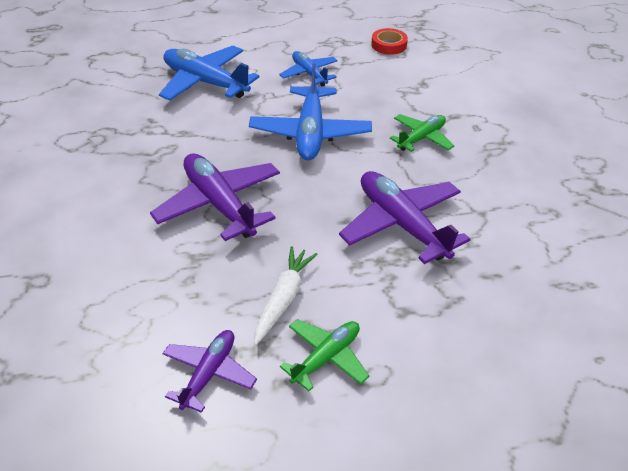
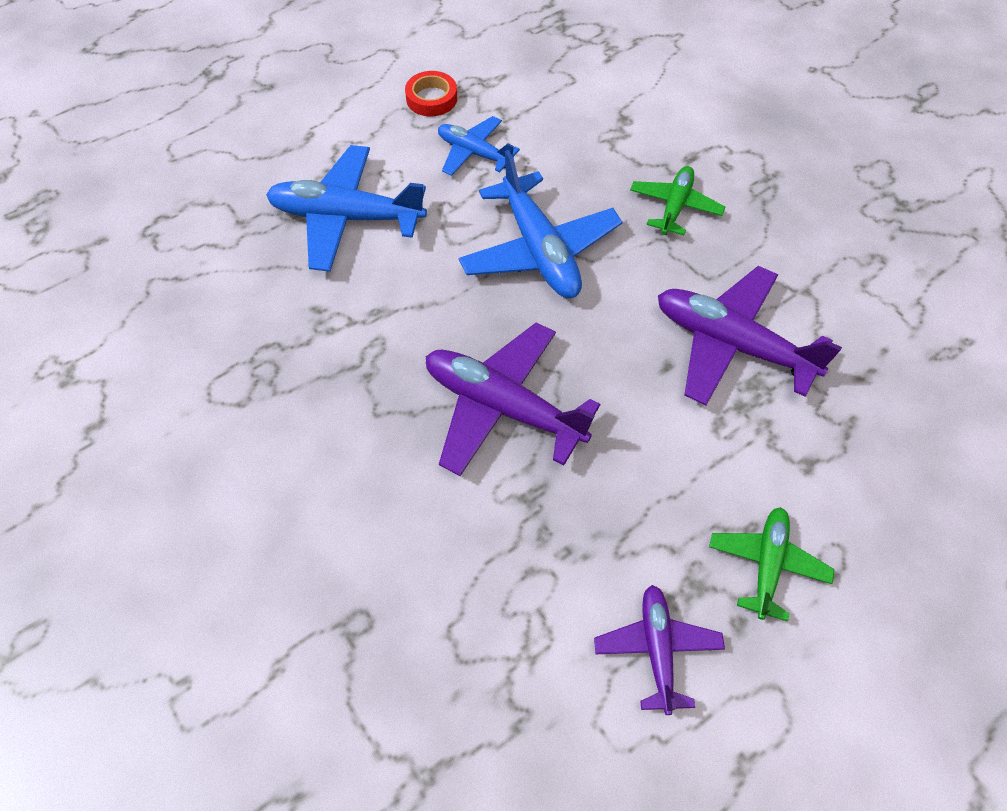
camera: 25 degrees left, 15 degrees up
white carrot [254,246,318,345] -> none
red tape [371,28,408,55] -> red tape moved to [405,71,457,116]

